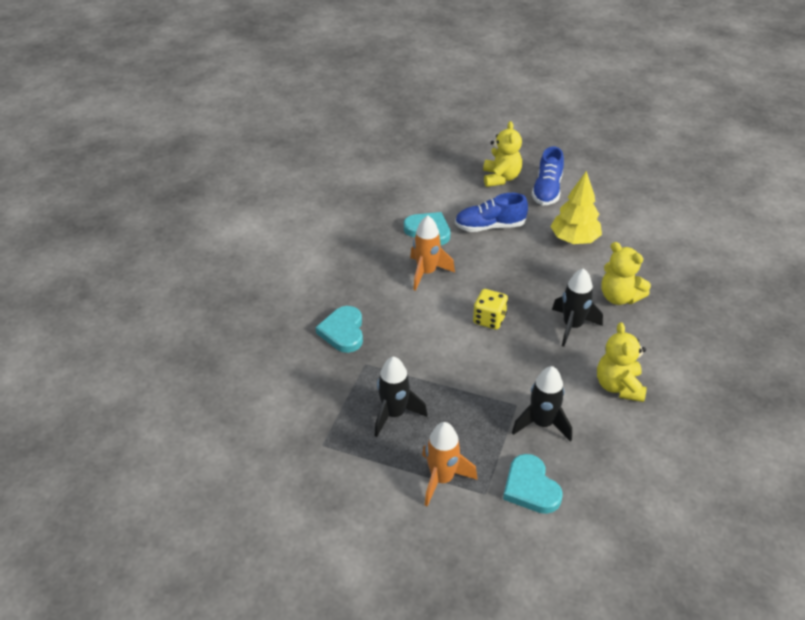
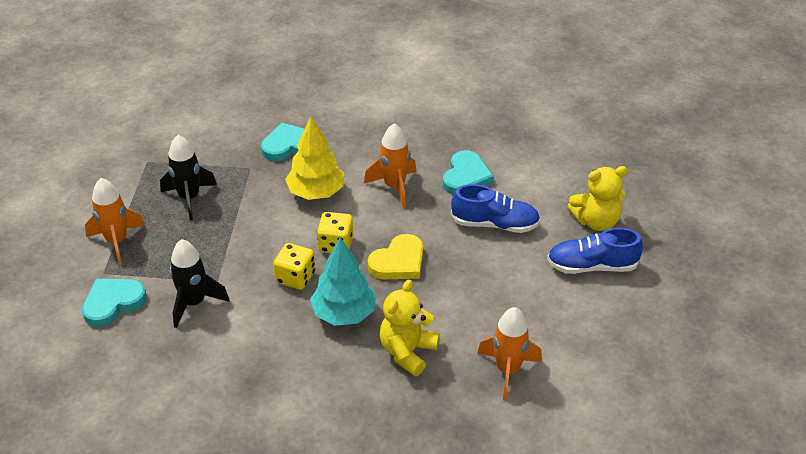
camera: 75 degrees right, 0 degrees up
blue shoe [455,193,528,232] -> blue shoe turned 120 degrees clockwise [451,184,540,233]
yellow tree [551,171,602,244] -> yellow tree moved to [285,116,344,200]
black rocket [552,268,603,347] -> turquoise tree [310,237,376,326]
yellow teddy bear [597,322,647,402] -> none
none -> yellow dice [273,243,315,290]
none -> yellow heart [367,234,423,279]
none -> orange rocket [477,307,542,401]

